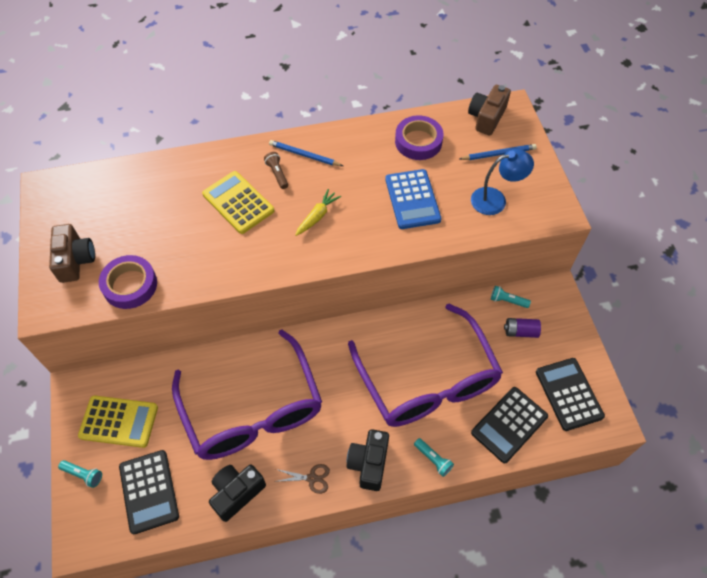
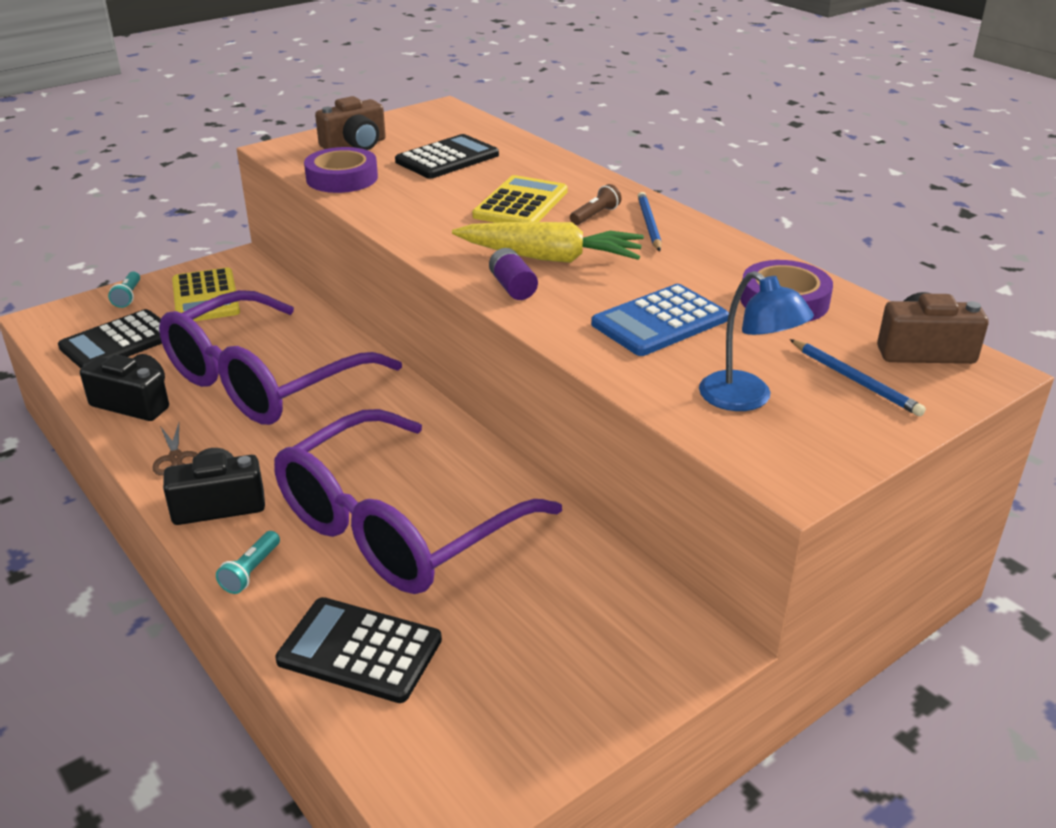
camera: 65 degrees right, 25 degrees down
yellow carrot [295,189,341,236] -> yellow carrot [452,222,644,263], size x1.84
turquoise flashlight [491,286,531,308] -> none
purple battery [504,318,541,338] -> purple battery moved to [489,248,538,300]
black calculator [536,358,605,431] -> black calculator moved to [395,134,499,179]

